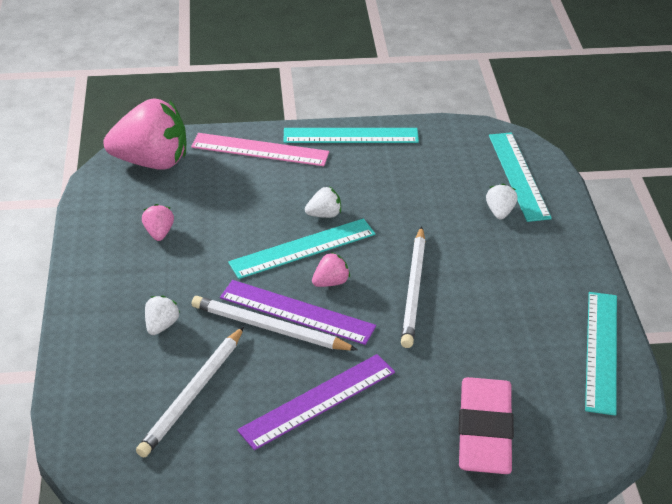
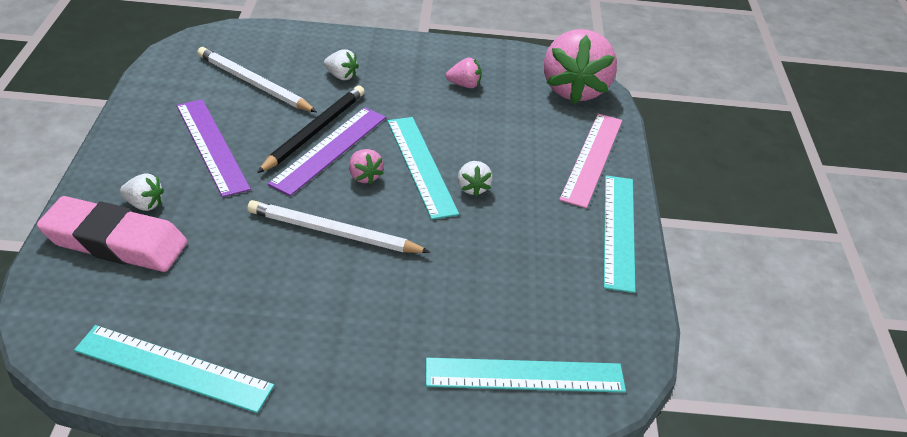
camera: 95 degrees right, 0 degrees up
white pencil [192,296,358,351] -> black pencil [257,85,365,173]
white strawberry [486,183,518,220] -> white strawberry moved to [120,173,164,211]

